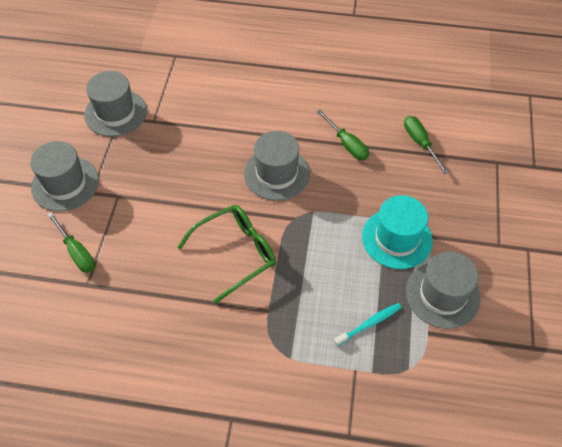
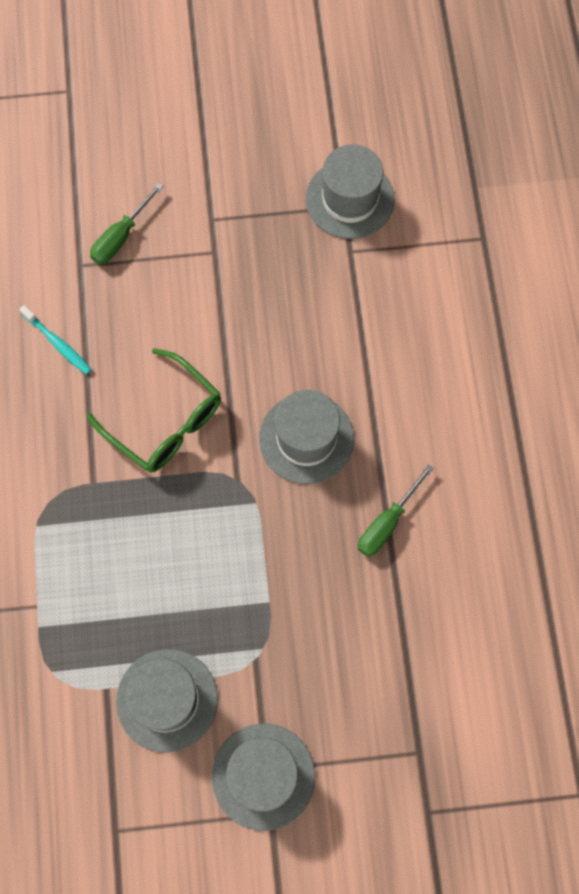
camera: 75 degrees right, 15 degrees up
grey hat [30,141,99,212] -> grey hat moved to [212,723,315,831]
turquoise toothbrush [334,303,402,346] -> turquoise toothbrush moved to [19,305,92,375]
turquoise hat [362,195,433,269] -> none
green screwdriver [404,116,449,174] -> none

